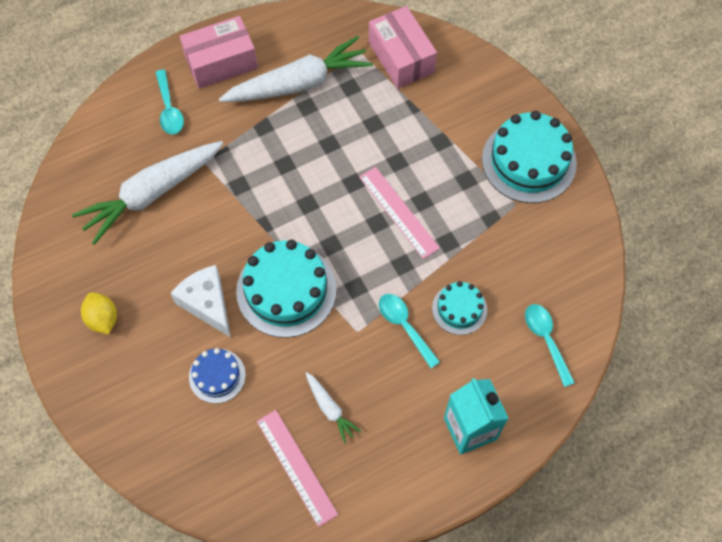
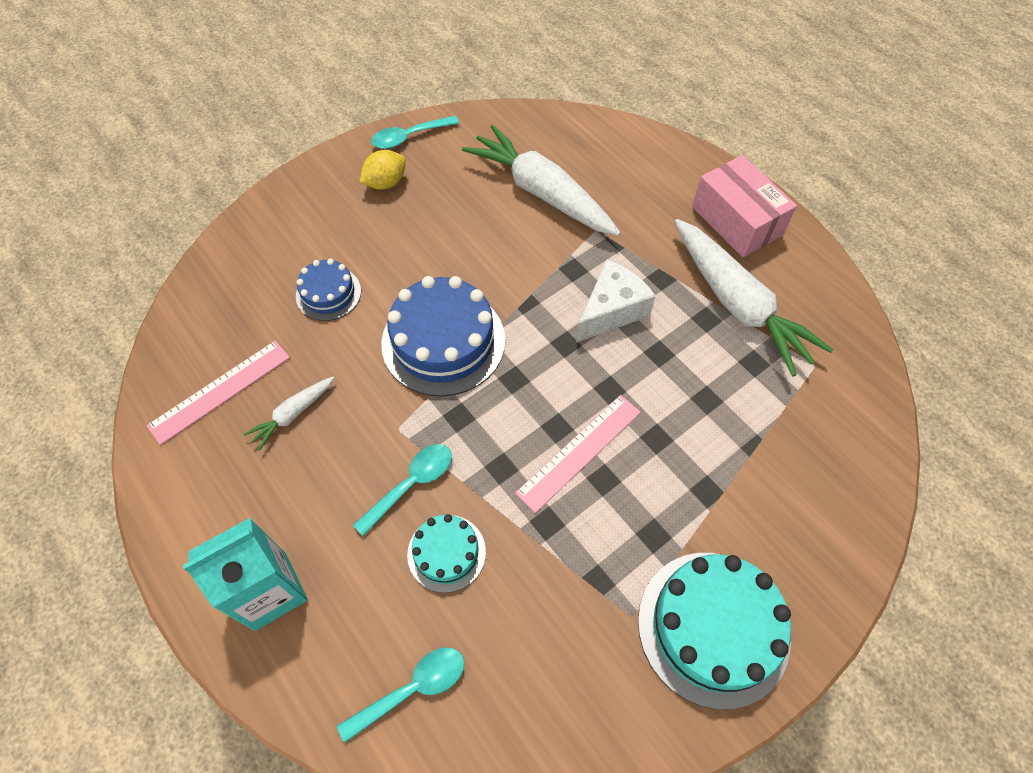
camera: 80 degrees right, 5 degrees down
turquoise spoon [155,69,184,134] -> turquoise spoon moved to [371,116,459,149]
white cheese [171,265,231,338] -> white cheese moved to [576,259,656,342]
turquoise cake [236,240,336,338] -> blue cake [381,276,505,397]
pink box [369,6,437,89] -> none

